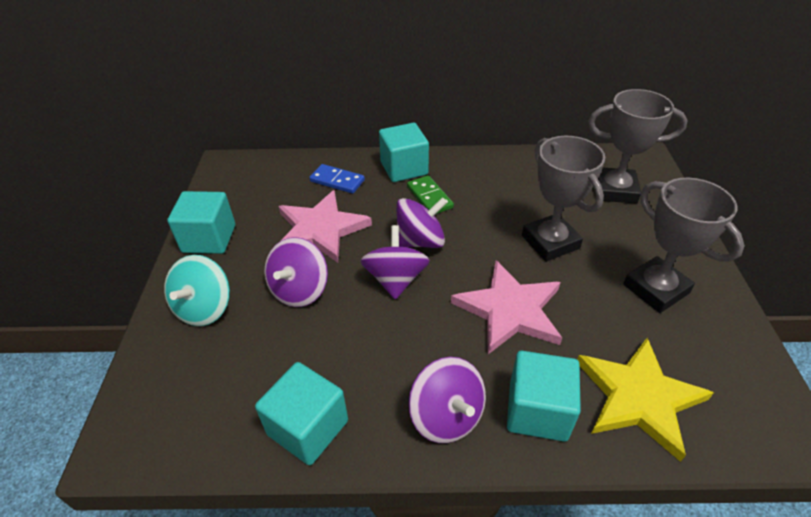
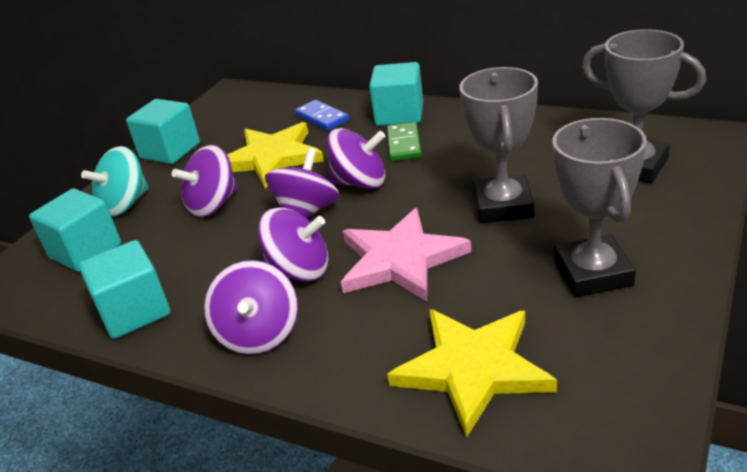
camera: 30 degrees right, 10 degrees down
pink star [279,190,372,263] -> yellow star [227,122,324,188]
turquoise cube [507,351,581,441] -> turquoise cube moved to [29,188,121,272]
none -> purple spinning top [258,208,328,281]

